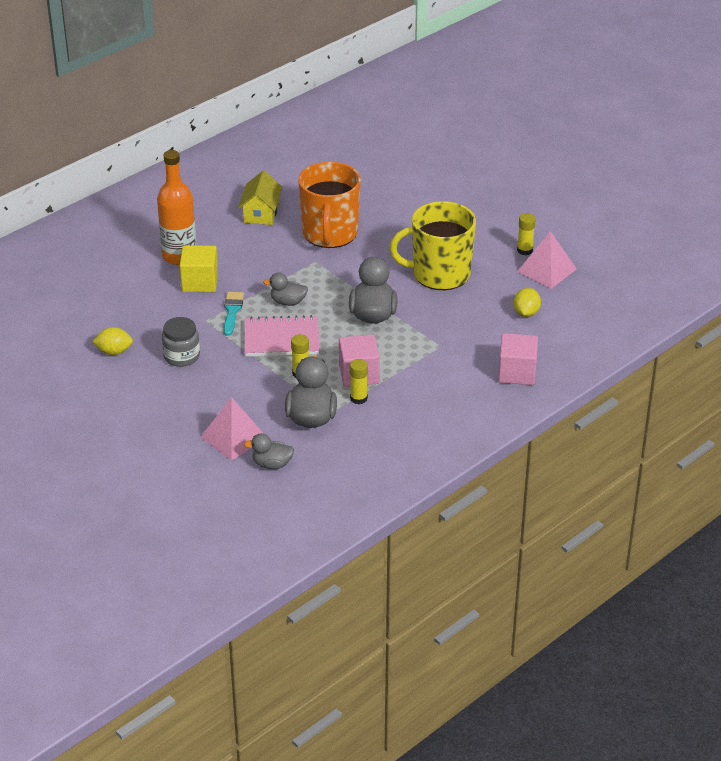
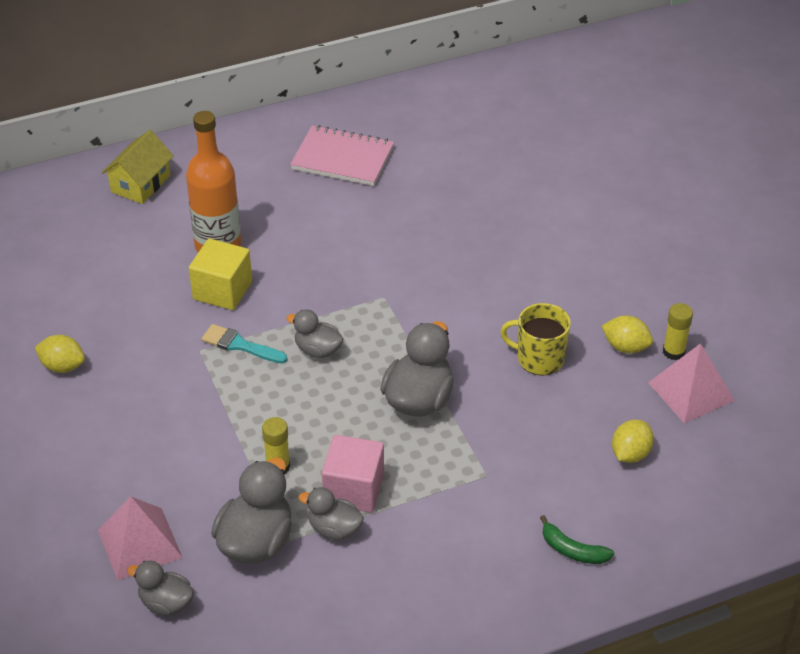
camera: 20 degrees right, 5 degrees up
grey jar [162,317,200,367] -> none
turquoise brush [224,292,244,336] -> turquoise brush turned 90 degrees counterclockwise [201,324,288,364]
yellow house [238,171,282,225] -> yellow house moved to [101,130,174,204]
pink notebook [245,315,319,356] -> pink notebook moved to [290,125,394,186]
orange mug [298,162,361,248] -> none
yellow glue stick [350,359,368,404] -> grey duck [299,487,364,540]
yellow mug [390,201,476,290] -> yellow mug [500,303,571,376], size x0.57
pink cube [498,333,538,385] -> green banana [540,515,614,564]
none -> yellow lemon [602,316,653,353]

